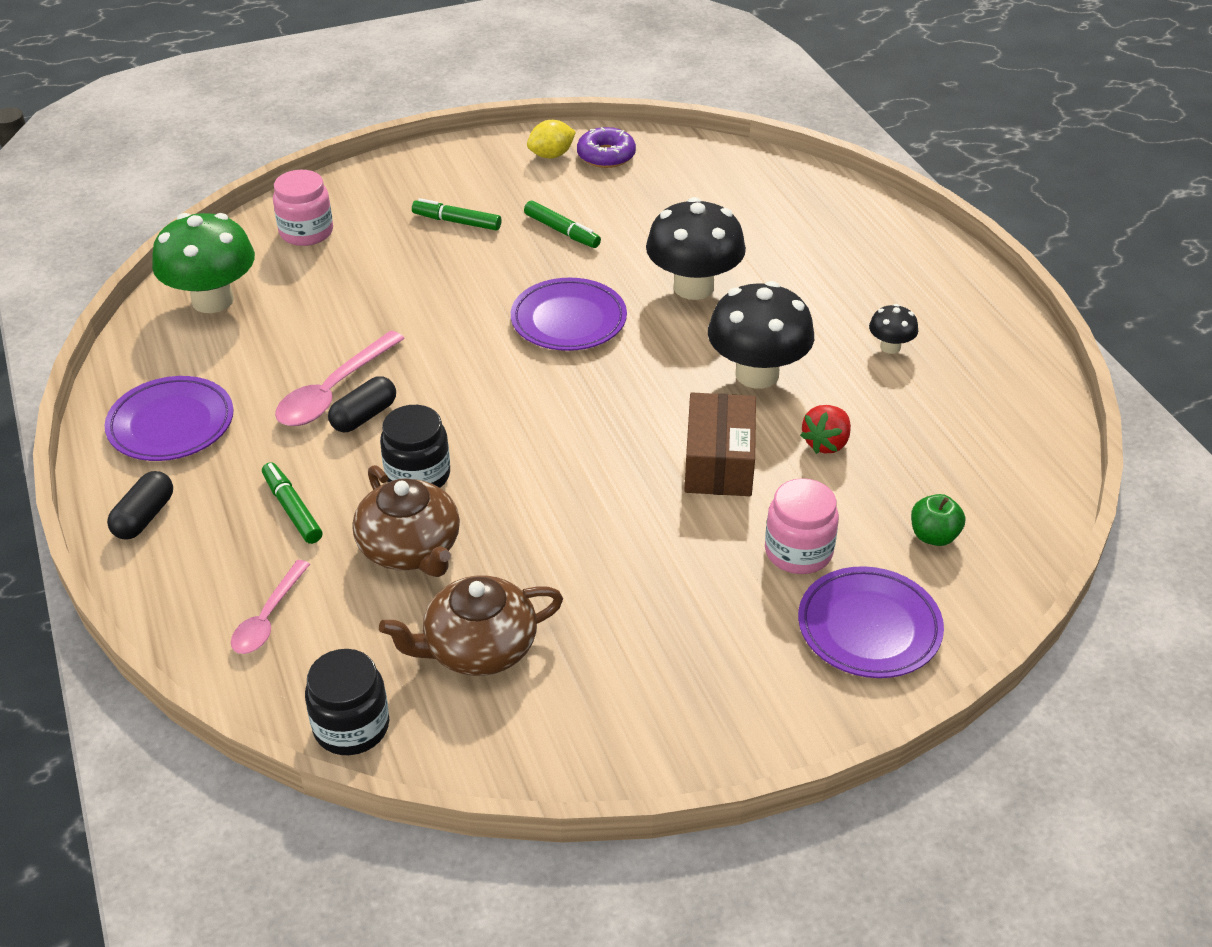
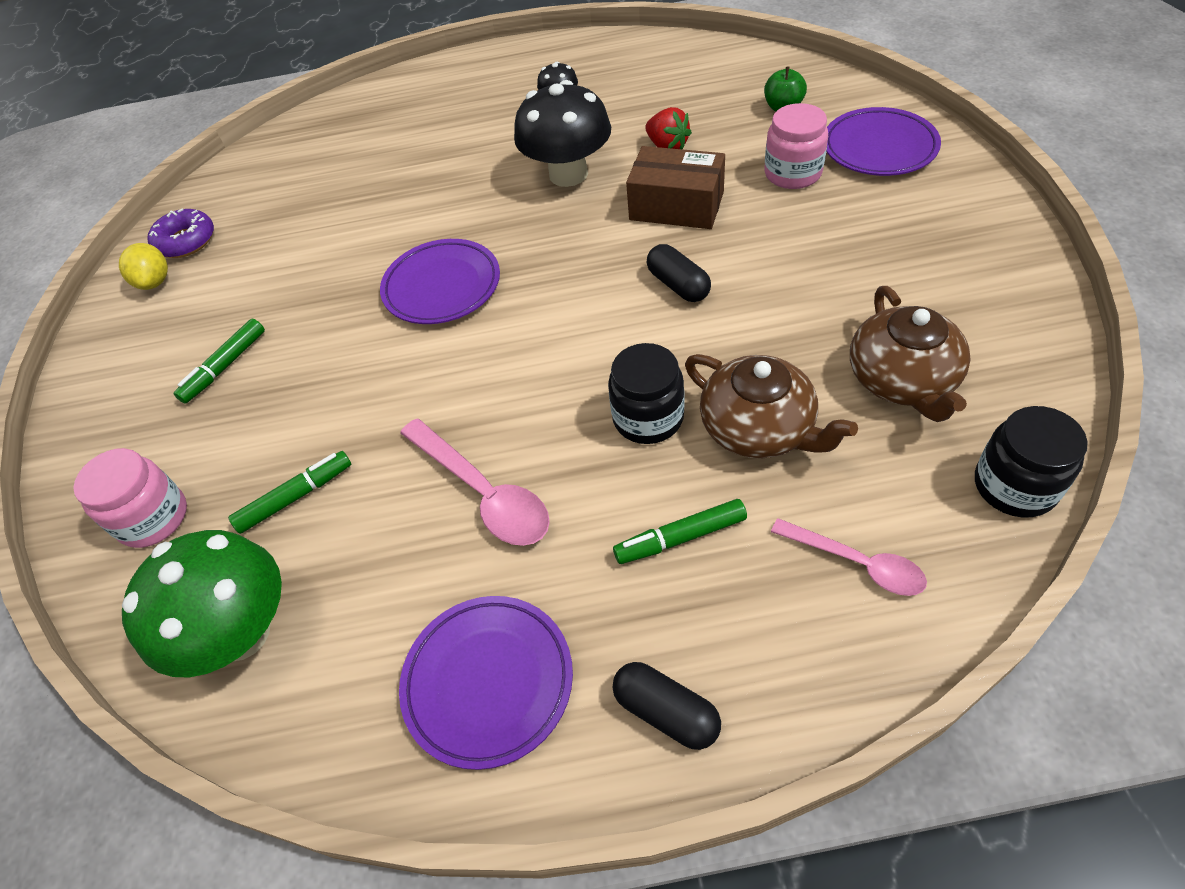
camera: 70 degrees left, 10 degrees up
black capsule [328,376,396,432] -> black capsule moved to [647,244,711,302]
brown teapot [352,465,460,577] -> brown teapot turned 60 degrees clockwise [685,354,858,458]
green marker [524,201,601,248] -> green marker moved to [228,451,351,534]
black mushroom [646,197,746,300] -> none

